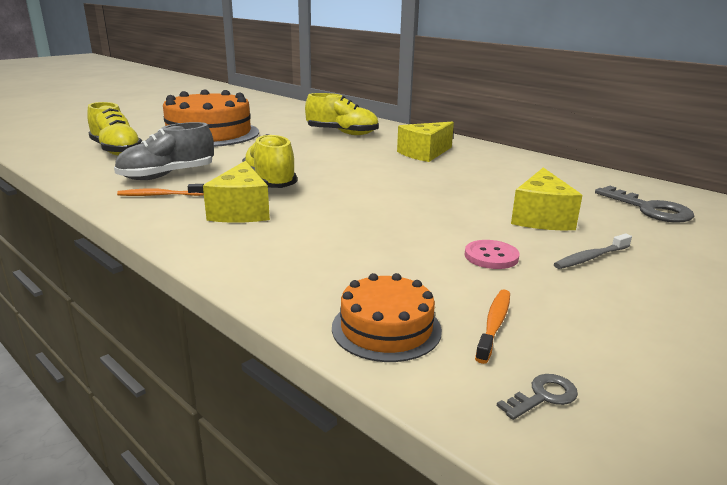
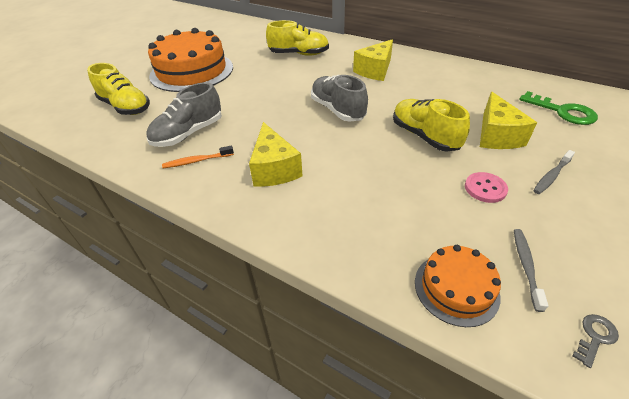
camera: 10 degrees left, 20 degrees up
yellow shoe [242,134,297,188] -> yellow shoe moved to [393,99,470,152]
orange toothbrush [475,290,510,364] -> grey toothbrush [514,229,549,312]
grey key [595,186,694,223] -> green key [519,91,598,125]
none -> grey shoe [311,75,368,122]

